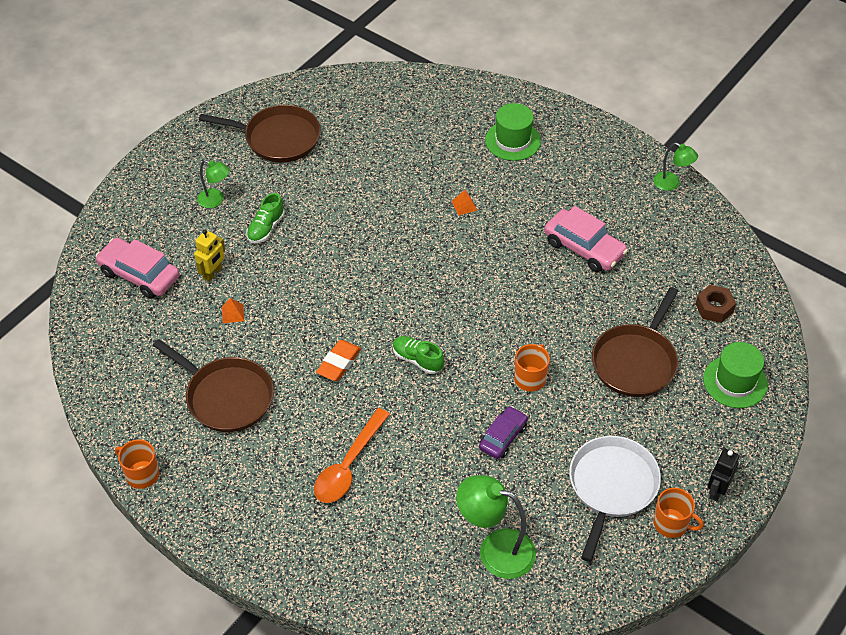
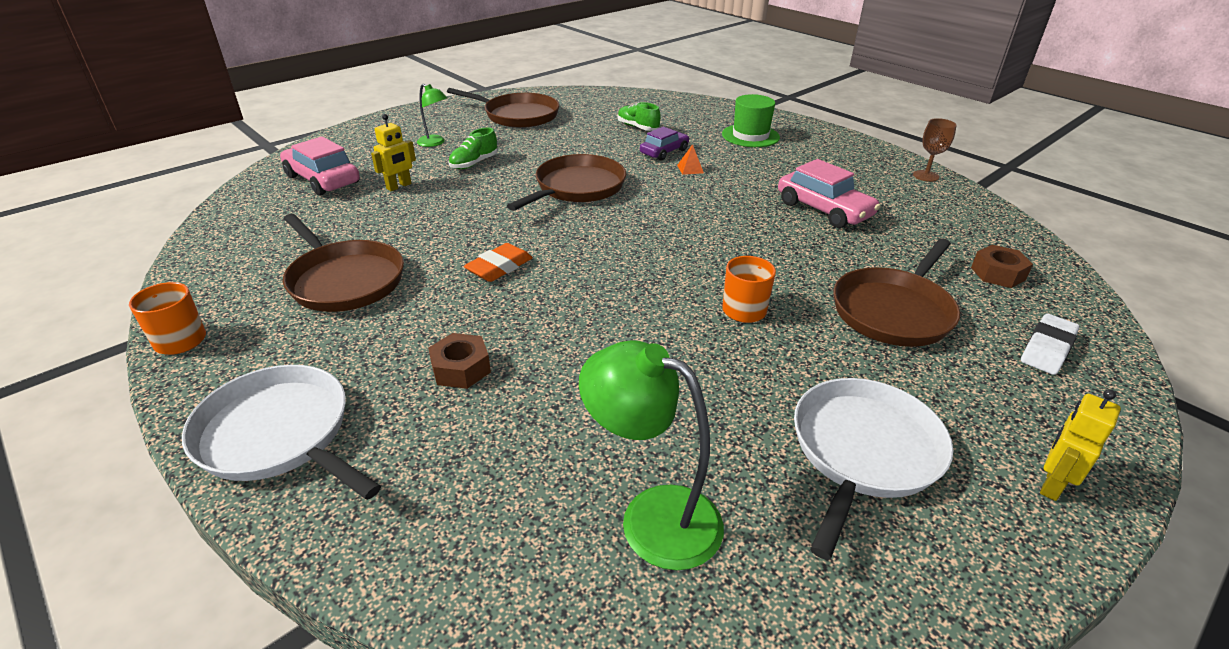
camera: 10 degrees right, 15 degrees down
orange pyramid [222,298,244,323] -> none
orange spoon [314,408,390,503] -> brown nut [428,333,491,389]
green shoe [393,336,444,374] -> green shoe moved to [618,102,661,131]
purple car [479,406,528,459] -> purple car moved to [640,127,689,160]
green lamp [653,142,698,191] -> brown goblet [913,118,957,182]
orange mug [653,488,704,538] -> none
green hat [703,342,768,408] -> white eraser [1021,314,1079,375]
black robot [707,449,739,502] -> yellow robot [1040,389,1121,501]
none -> white pan [182,365,381,500]
none -> brown pan [507,154,626,211]

